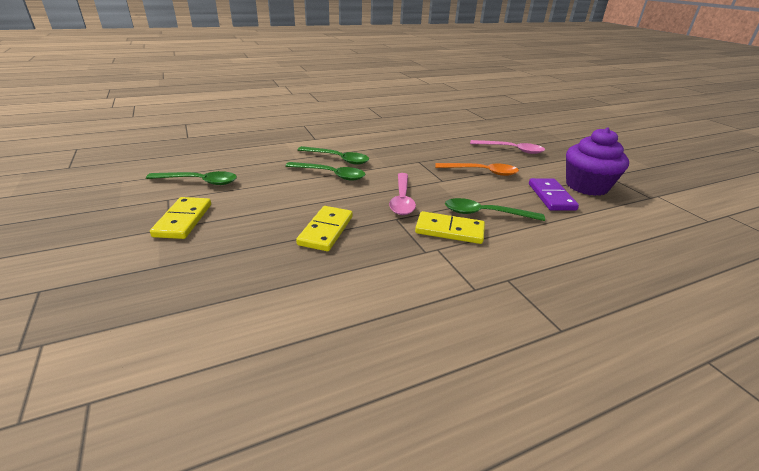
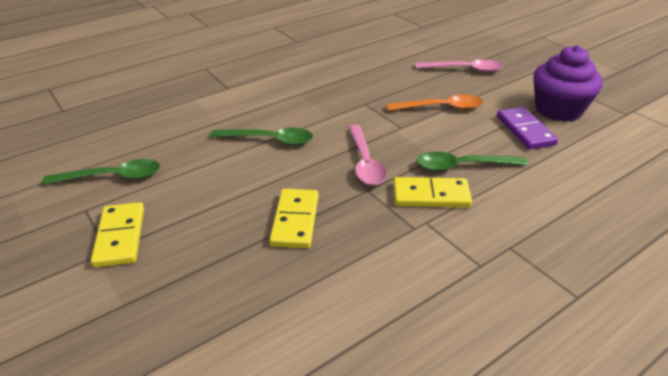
camera: 10 degrees left, 5 degrees up
green spoon [297,146,369,165] -> none

